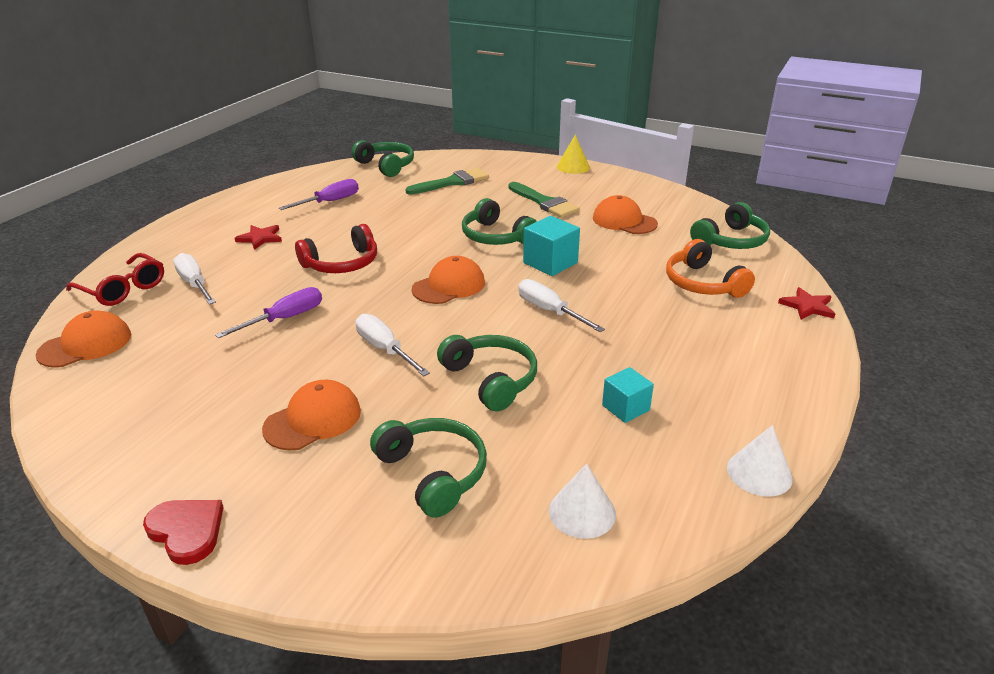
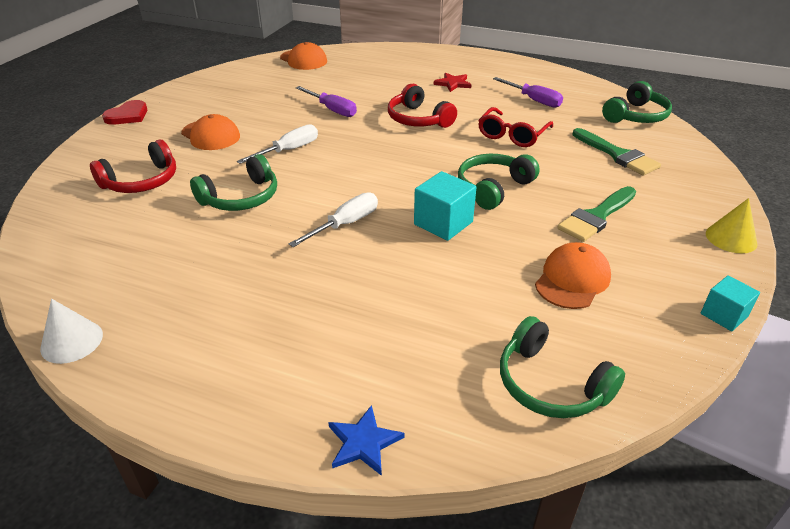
camera: 85 degrees right, 5 degrees up
red glasses [66,253,164,306] -> red glasses moved to [478,107,553,147]
white screwdriver [173,253,216,304] -> none
green headphones [370,418,487,518] -> red headphones [90,140,176,193]
orange cap [412,256,485,304] -> none
white cone [549,463,616,539] -> none
turquoise cube [602,367,654,423] -> turquoise cube moved to [701,275,760,331]
orange headphones [666,239,755,298] -> none
red star [778,287,835,320] -> blue star [328,405,405,476]

